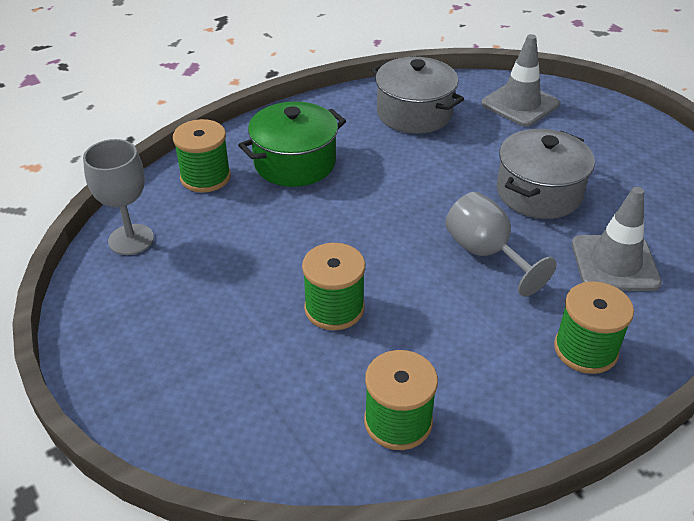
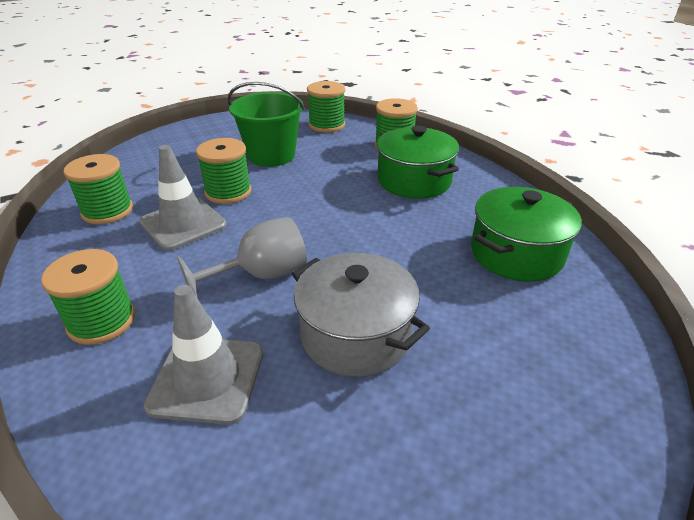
camera: 95 degrees right, 5 degrees down
grey goblet [83,139,154,255] -> green spool [307,81,345,133]
grey pot [371,57,464,134] -> green pot [471,187,582,282]
grey traffic cone [481,34,560,127] -> grey traffic cone moved to [140,145,227,251]
none -> green bucket [228,82,304,167]

